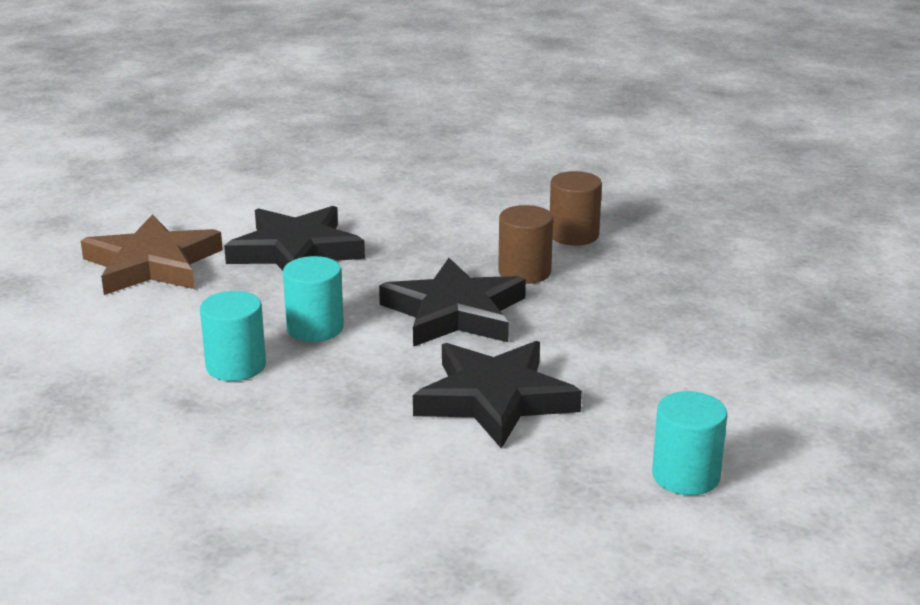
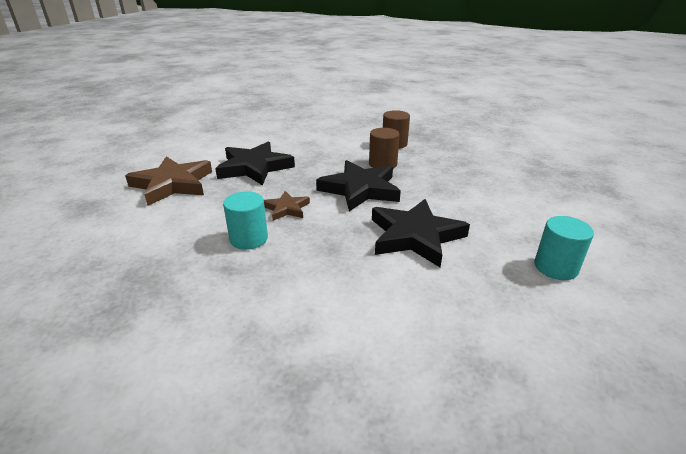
camera: 15 degrees left, 5 degrees up
turquoise cylinder [283,256,344,342] -> brown star [264,191,310,221]

